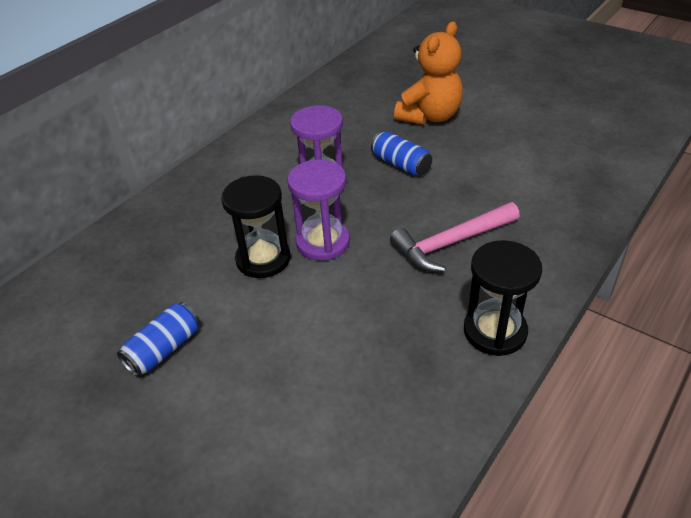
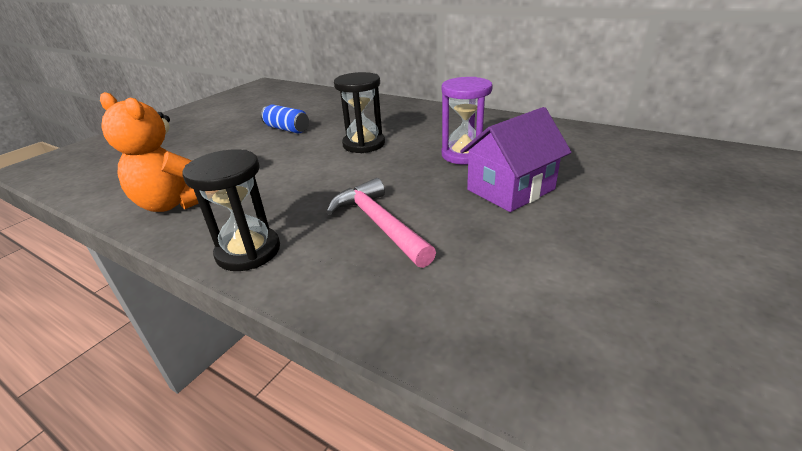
camera: 85 degrees right, 10 degrees down
purple hourglass [287,160,350,261] -> none
blue can [371,131,432,176] -> purple house [460,107,572,212]
orange teddy bear [394,21,463,125] -> orange teddy bear moved to [100,92,199,212]

